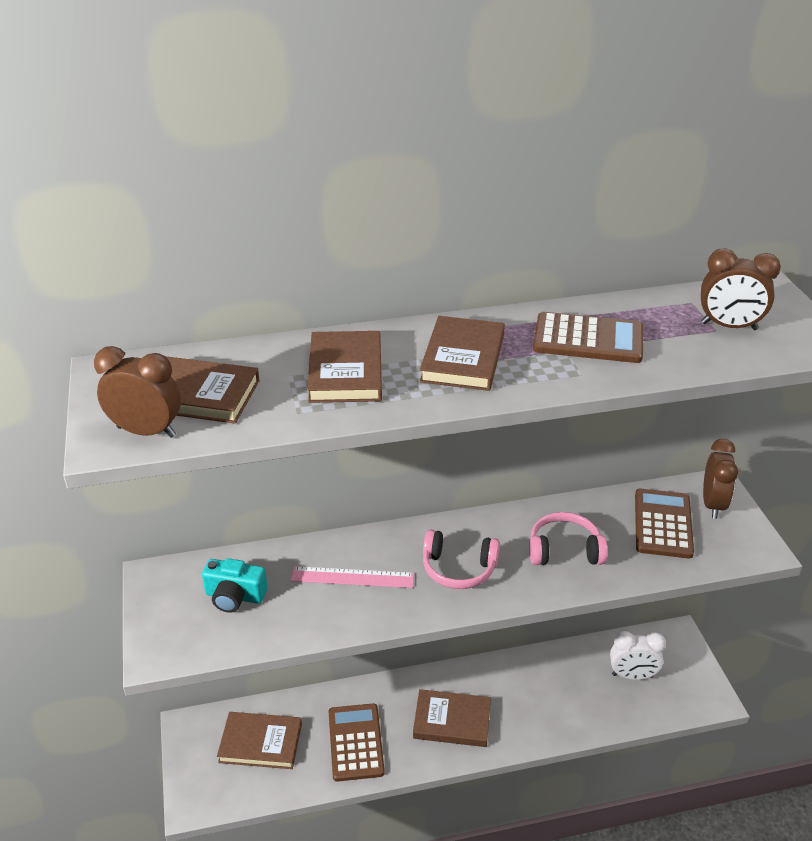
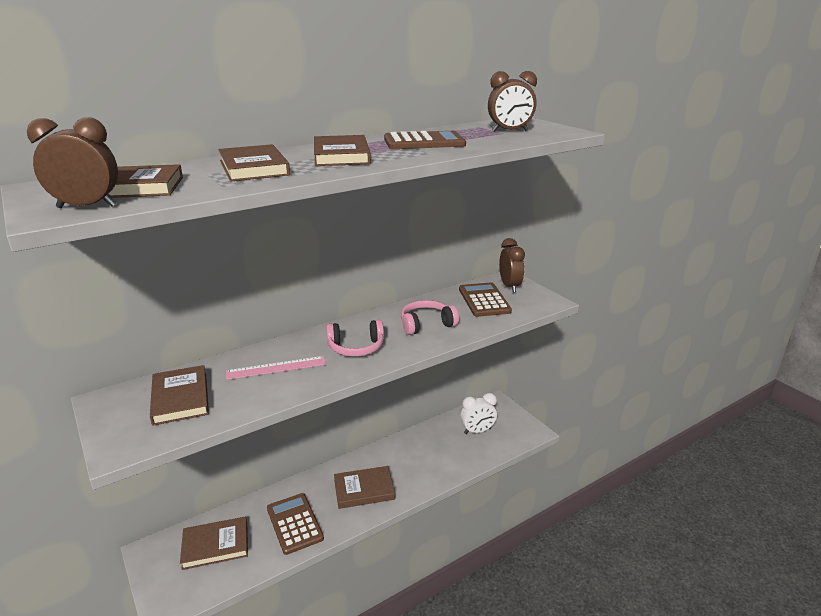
camera: 20 degrees left, 10 degrees down
turquoise camera [202,558,268,613] -> brown book [150,365,209,426]

